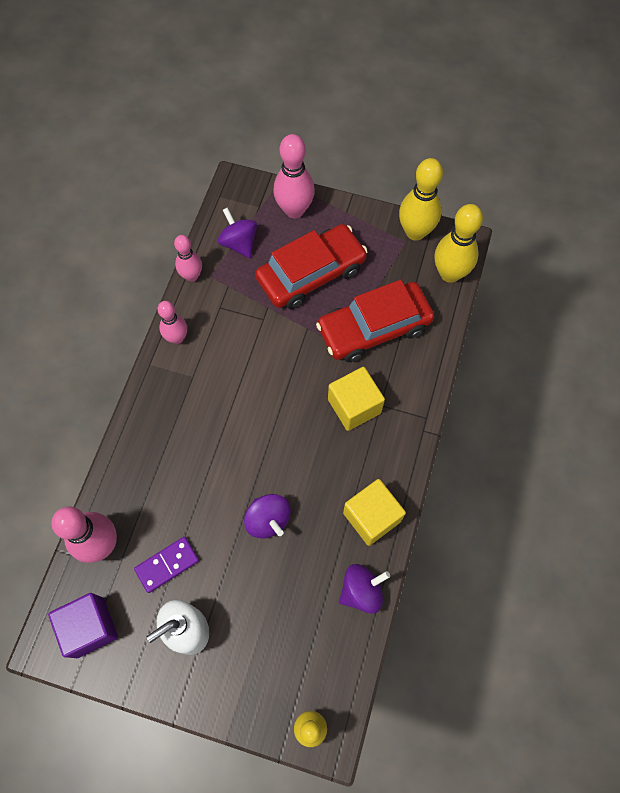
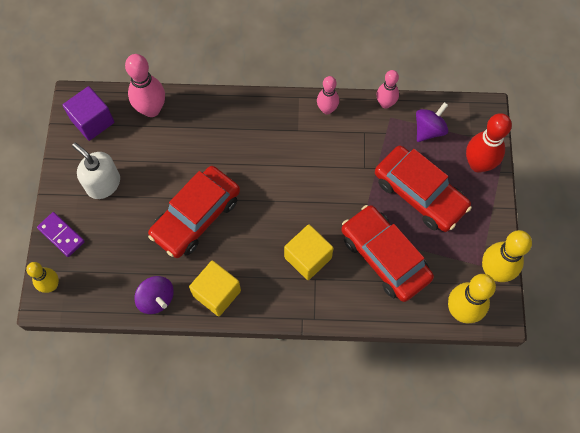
camera: 75 degrees right, 0 degrees up
purple domino [134,537,199,593] -> purple domino moved to [37,212,85,257]
purple spinning top [244,494,291,539] -> red car [148,166,240,258]
pink bowling pin [273,134,315,218] -> red bowling pin [466,113,512,173]

